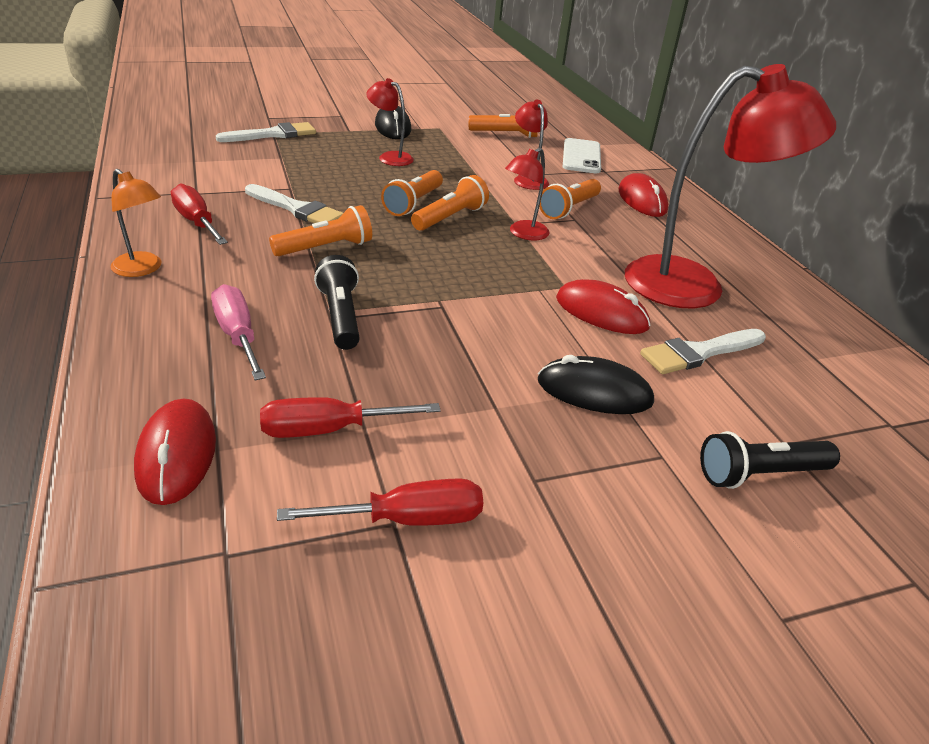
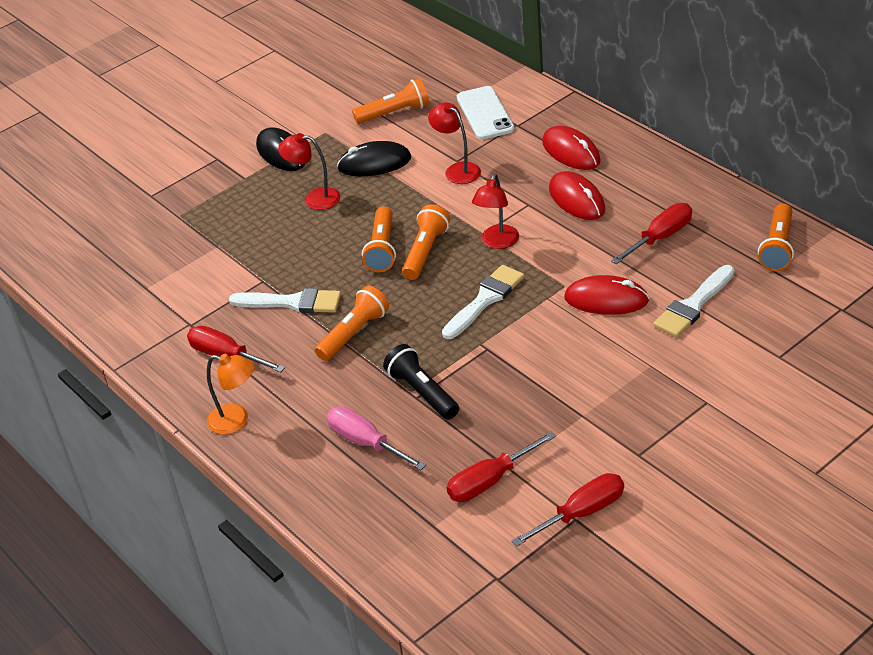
camera: 15 degrees left, 5 degrees up
red mouse [134,398,216,505] -> red mouse moved to [549,171,605,220]
white brush [216,122,316,142] -> white brush moved to [442,265,525,339]
black mouse [538,355,654,414] -> black mouse moved to [337,141,411,176]
orange flashlight [539,179,601,219] -> orange flashlight moved to [758,203,794,271]
red lamp [625,64,836,308] -> red screwdriver [611,203,692,264]
black flashlight [700,431,840,489] -> none

